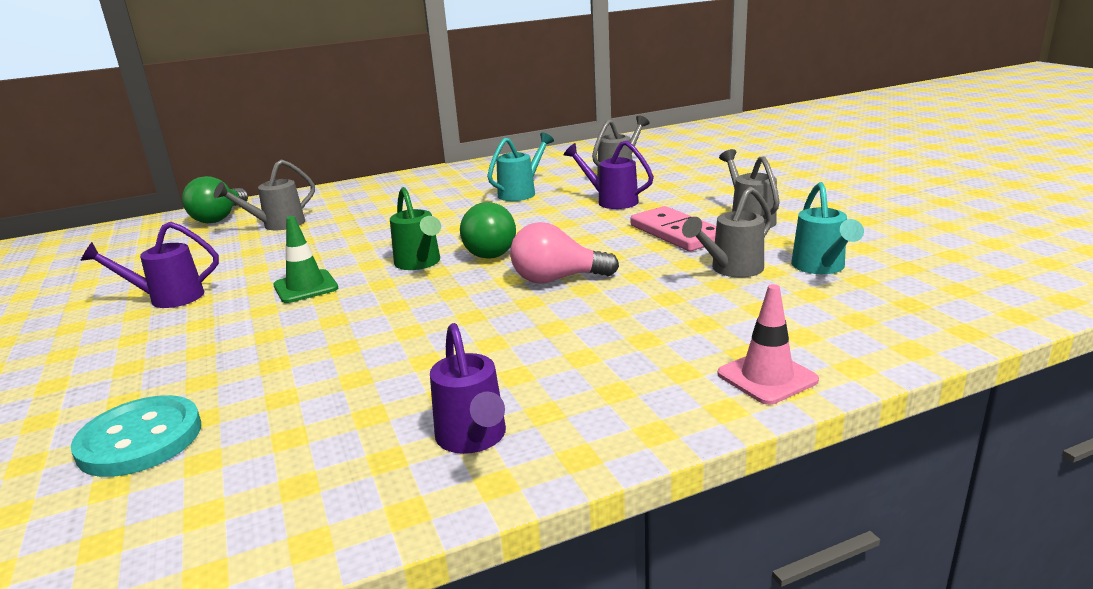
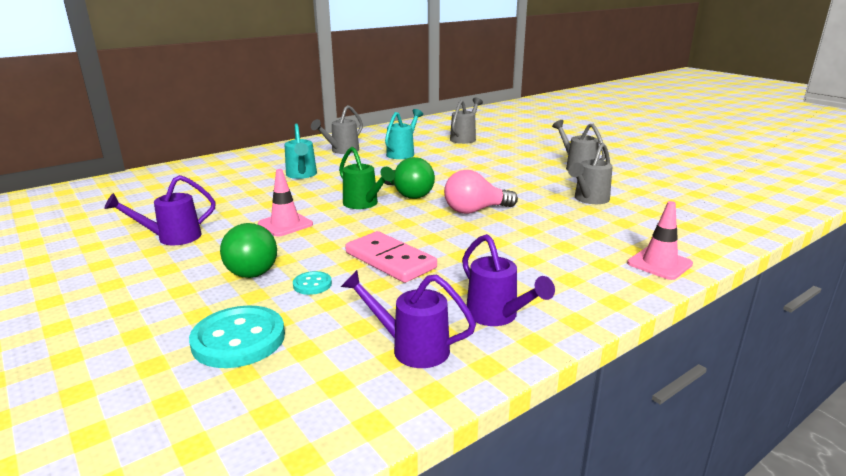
camera: 15 degrees left, 0 degrees up
green light bulb [182,176,248,223] -> green light bulb moved to [220,223,277,278]
grey watering can [214,159,315,230] -> grey watering can moved to [311,105,363,154]
green traffic cone [273,216,338,303] -> pink traffic cone [258,169,313,236]
purple watering can [564,141,654,209] -> purple watering can moved to [341,270,476,368]
pink domino [630,206,716,251] -> pink domino moved to [345,231,437,283]
turquoise watering can [791,182,864,274] -> turquoise watering can moved to [285,123,317,179]
none -> turquoise button [293,271,332,295]

